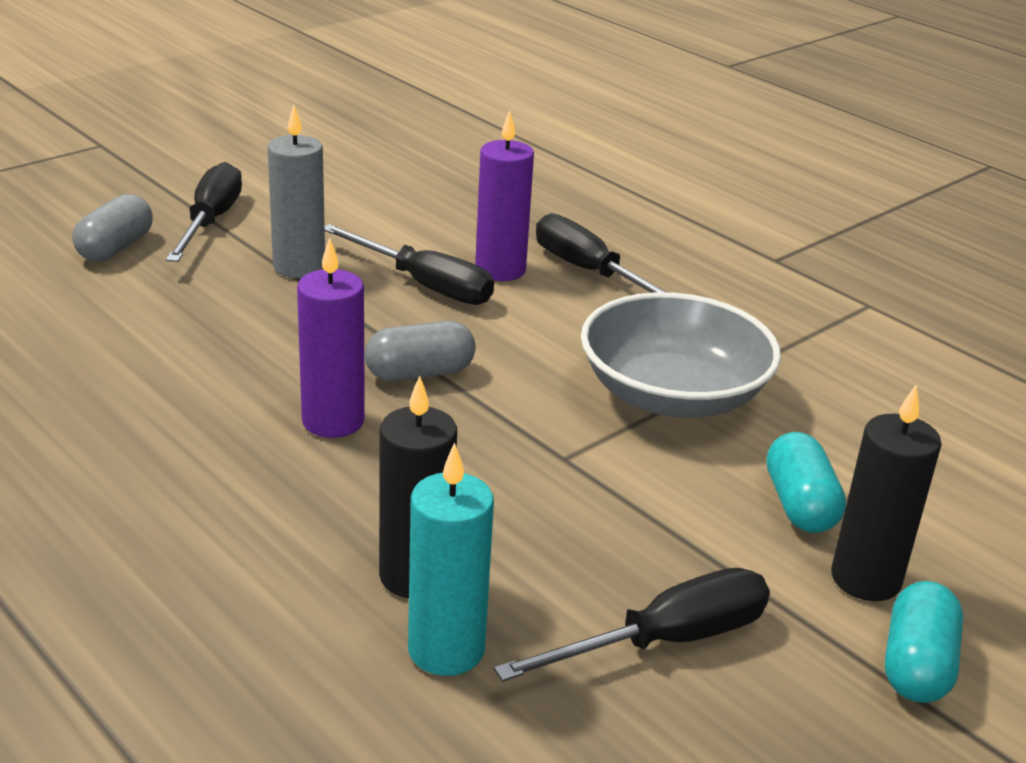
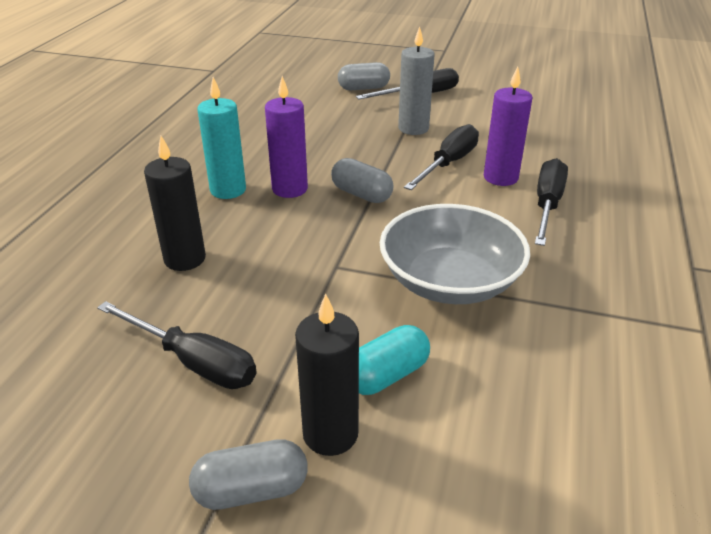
camera: 60 degrees right, 5 degrees up
black screwdriver [325,224,494,305] -> black screwdriver turned 150 degrees counterclockwise [404,124,479,190]
turquoise candle [408,443,494,676] -> turquoise candle moved to [197,77,246,199]
turquoise capsule [885,581,963,703] -> grey capsule [189,439,308,510]

